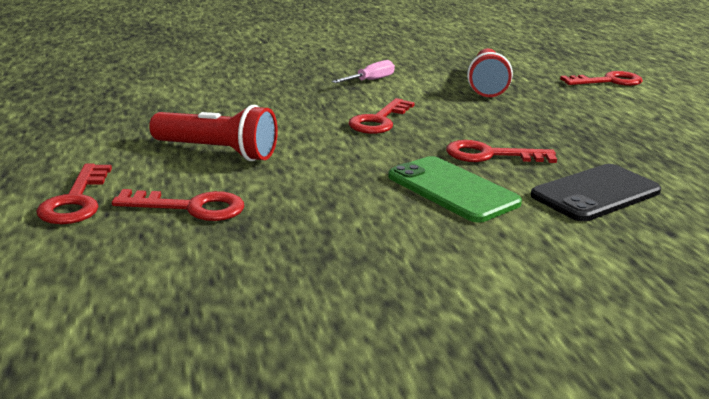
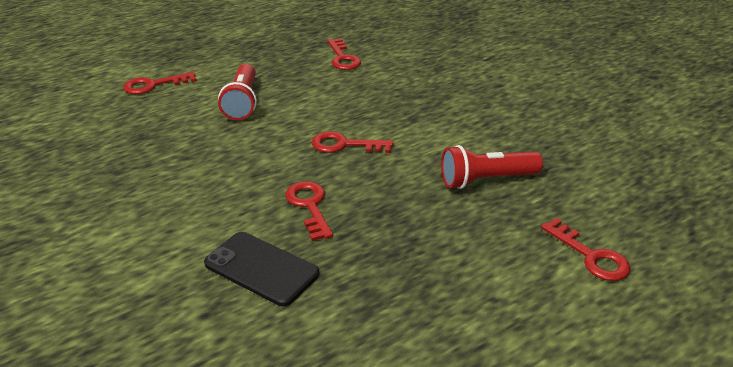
camera: 70 degrees right, 10 degrees up
red key [112,189,244,221] -> red key moved to [327,38,361,70]
pink screwdriver [332,60,395,83] -> none
green phone [388,156,522,222] -> none

